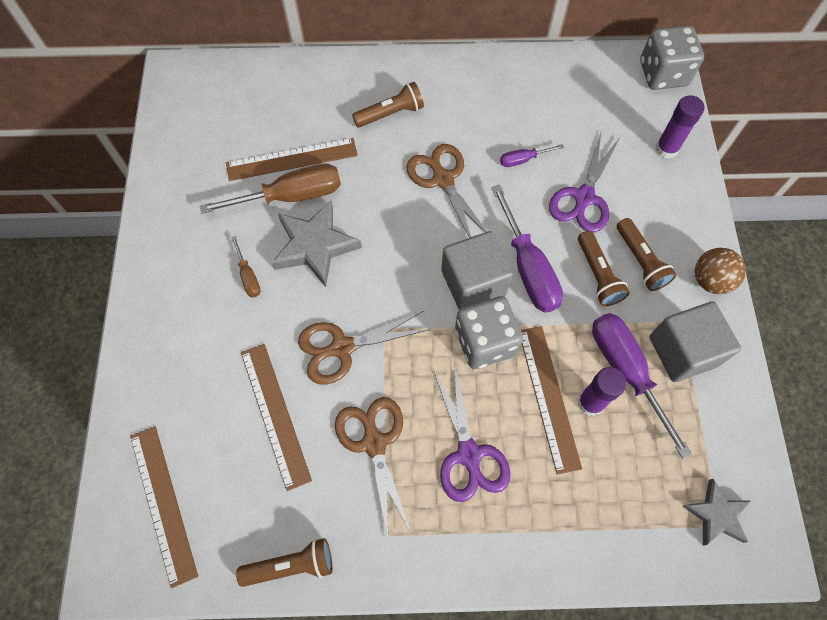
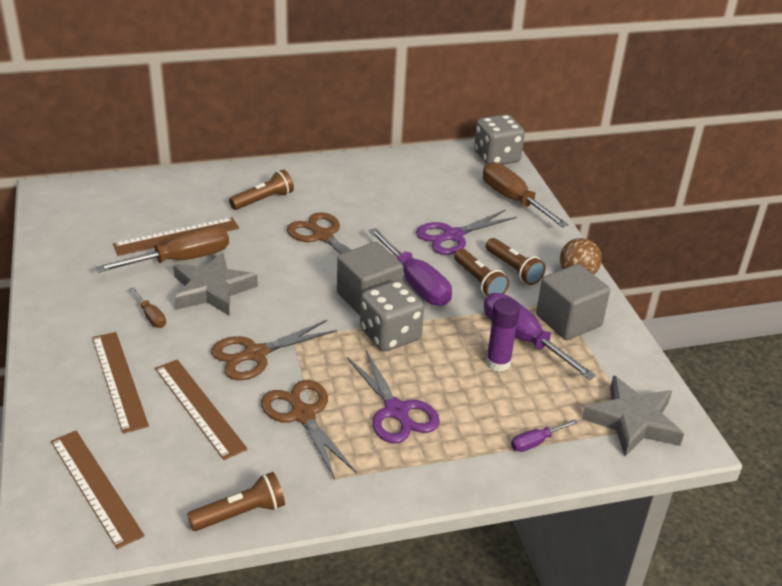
camera: 15 degrees left, 30 degrees down
purple screwdriver [500,144,564,167] -> purple screwdriver moved to [511,419,578,452]
brown ruler [521,326,582,475] -> brown ruler moved to [92,332,149,433]
purple scissors [549,133,620,232] -> purple scissors turned 45 degrees clockwise [416,209,517,255]
purple glue stick [655,95,704,159] -> brown screwdriver [483,162,569,228]
grey star [682,479,751,545] -> grey star [582,375,684,456], size x1.59

